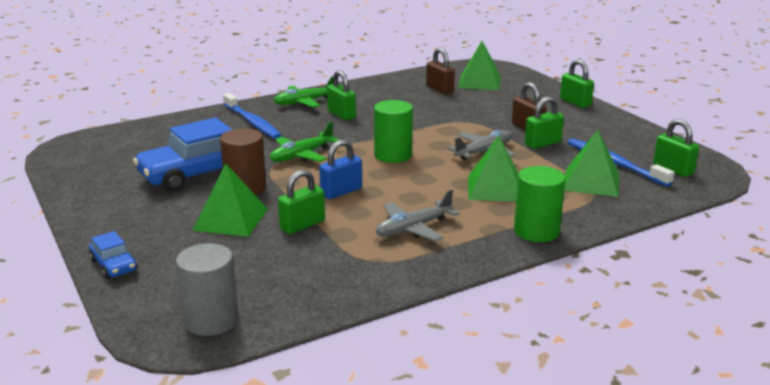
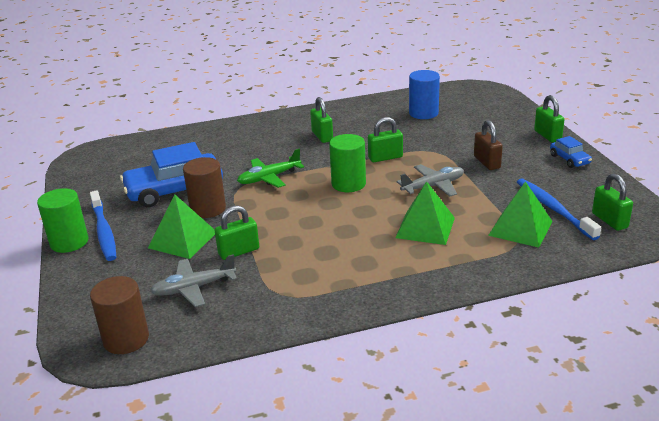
camera: 15 degrees right, 5 degrees up
blue car [89,231,138,279] -> blue car moved to [550,136,592,168]
grey cylinder [176,243,239,336] -> brown cylinder [90,276,149,354]
blue toothbrush [223,93,282,139] -> blue toothbrush moved to [90,190,116,261]
green plane [273,76,333,107] -> none
blue padlock [319,140,362,199] -> none
grey plane [376,190,460,241] -> grey plane moved to [150,254,237,307]
brown padlock [426,48,455,94] -> blue cylinder [409,70,440,119]
green pyramid [458,41,501,90] -> none
green cylinder [514,166,566,242] -> green cylinder moved to [37,188,89,253]
green padlock [525,96,564,149] -> green padlock moved to [368,117,403,162]

